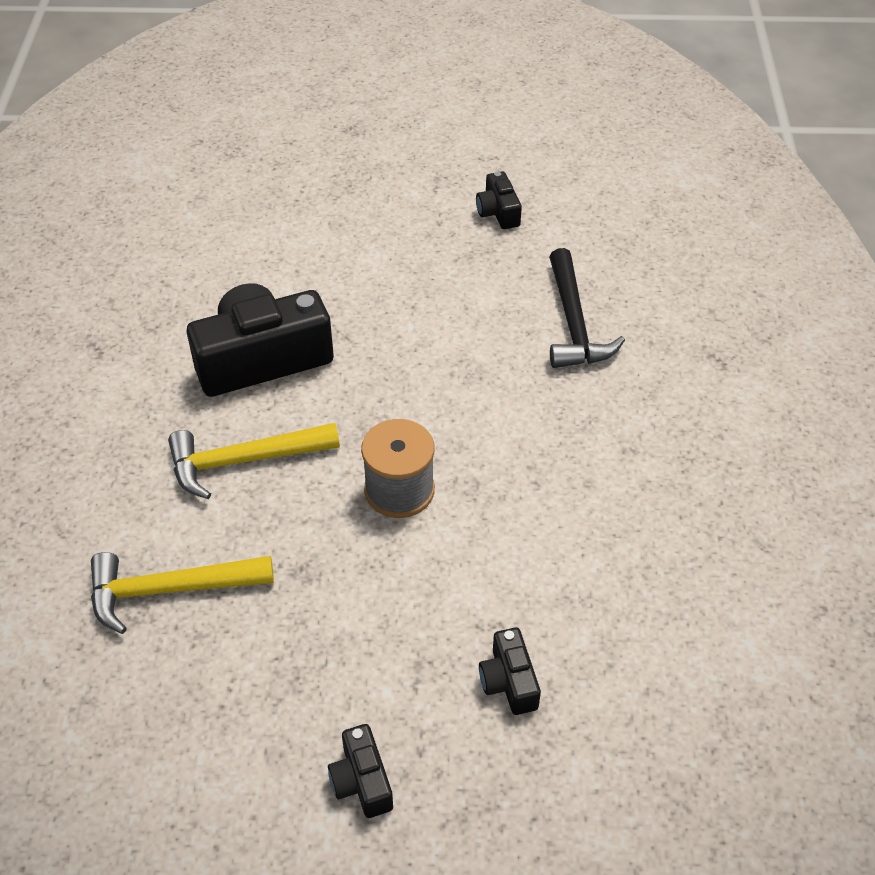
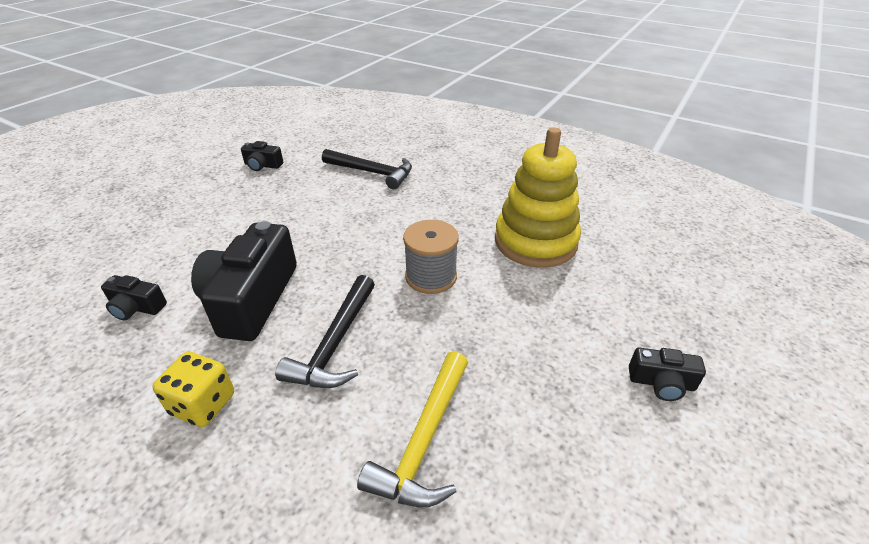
camera: 60 degrees left, 10 degrees down
yellow hammer [168,423,340,499] -> black hammer [275,275,375,388]
black camera [479,628,541,715] -> black camera moved to [101,275,167,320]
none -> yellow dice [152,352,234,427]
none -> yellow stacking toy [495,127,581,268]

